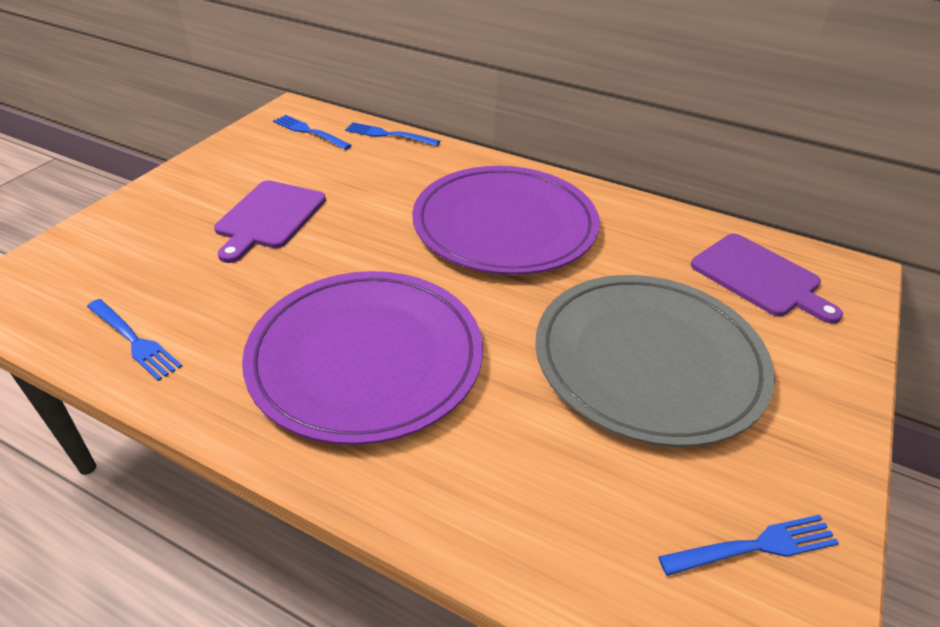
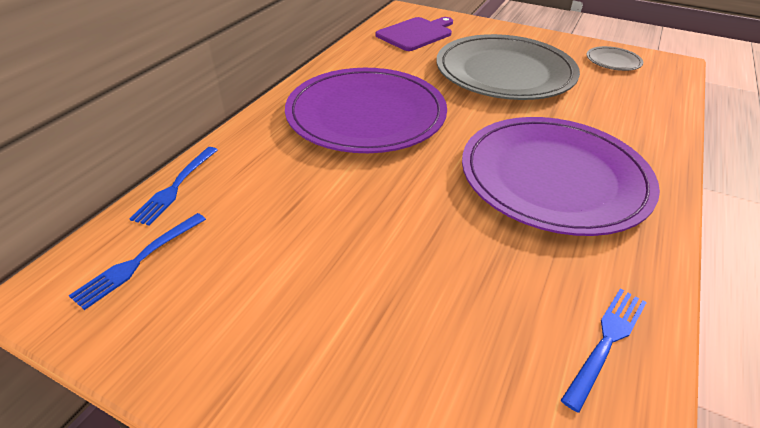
camera: 90 degrees left, 0 degrees up
purple cutting board [214,180,326,263] -> none
blue fork [658,515,839,576] -> grey plate [587,46,643,71]

